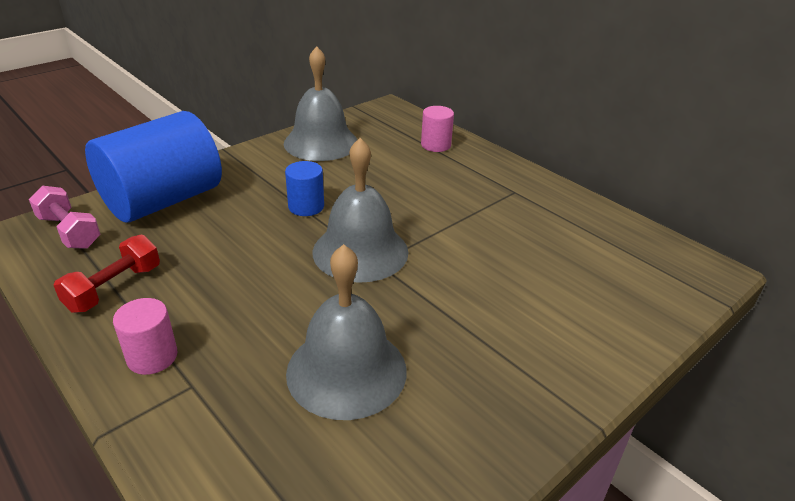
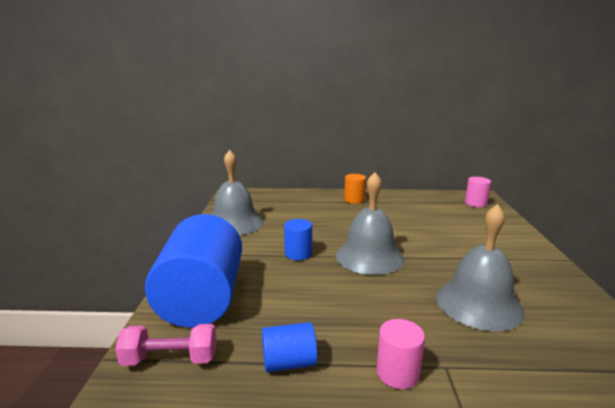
camera: 45 degrees left, 15 degrees down
red dumbbell [53,235,160,313] -> blue cylinder [262,322,317,372]
pink cylinder [421,106,454,152] -> pink cylinder moved to [465,177,491,207]
none -> orange cylinder [344,174,366,204]

